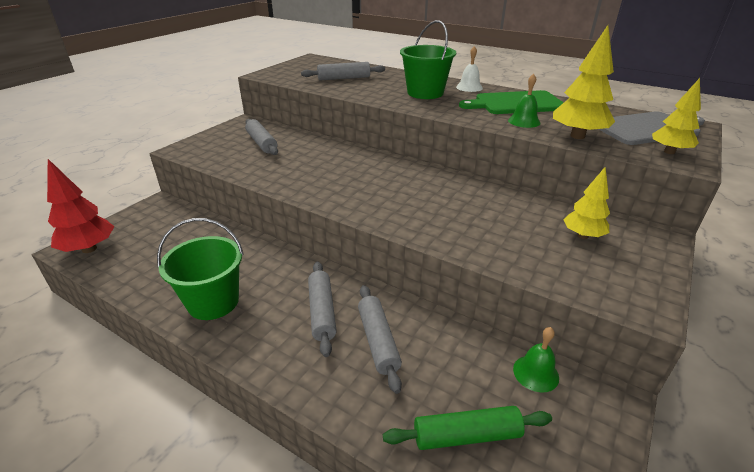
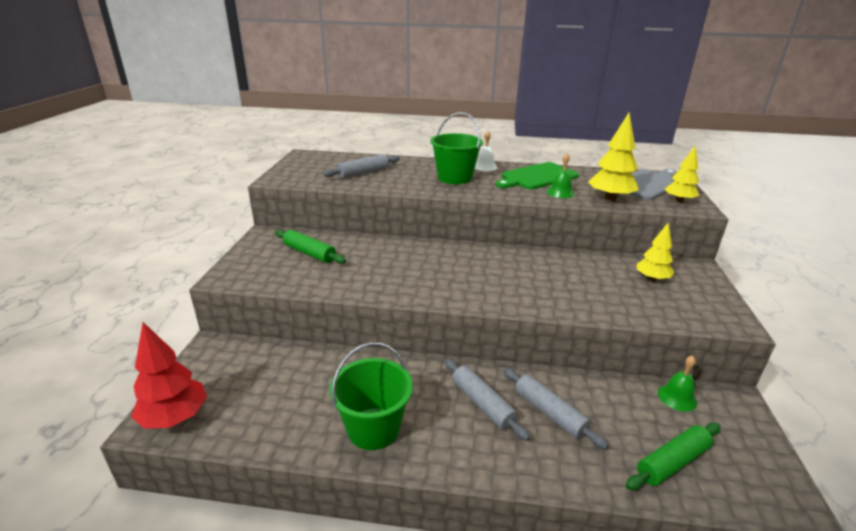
camera: 25 degrees left, 5 degrees down
grey rolling pin [245,119,278,155] -> green rolling pin [275,230,346,264]

